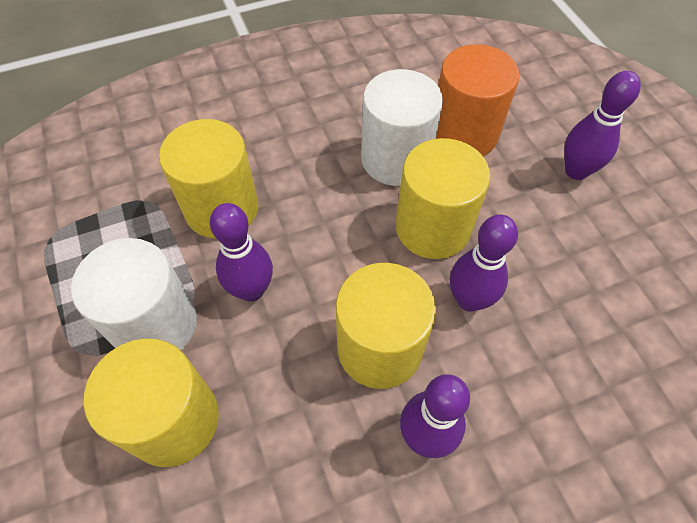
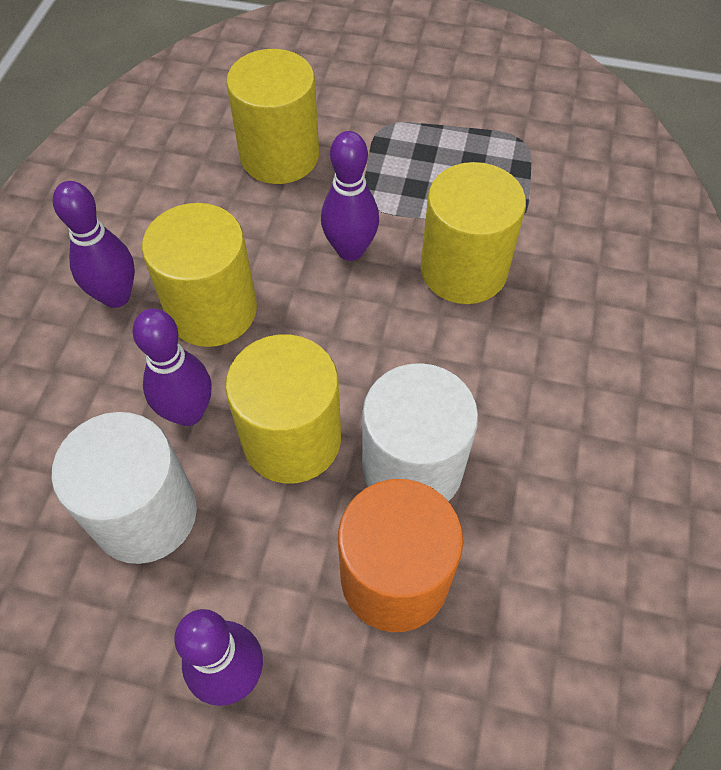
camera: 125 degrees right, 0 degrees up
white cylinder [71,238,197,350] -> white cylinder moved to [51,412,197,564]

